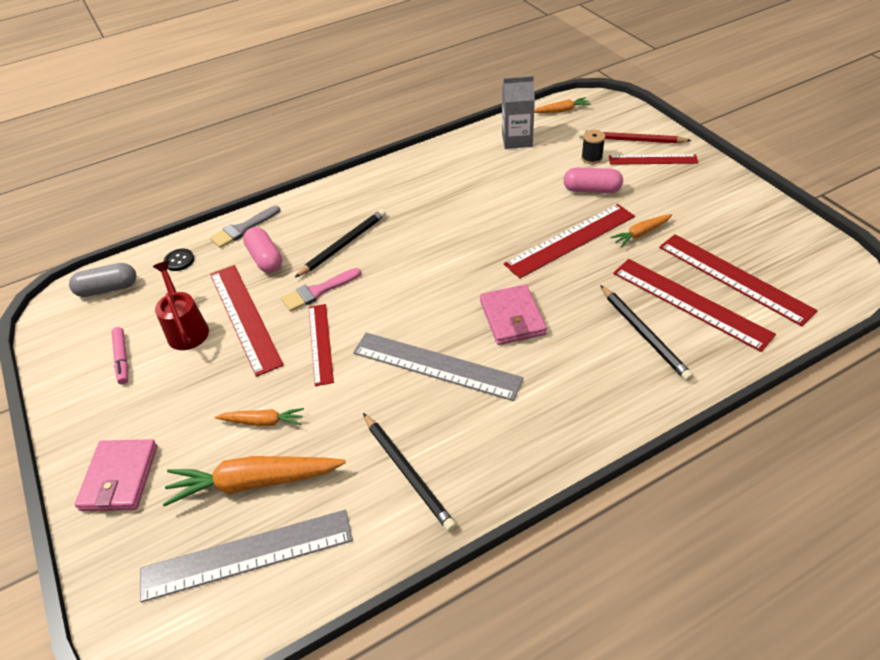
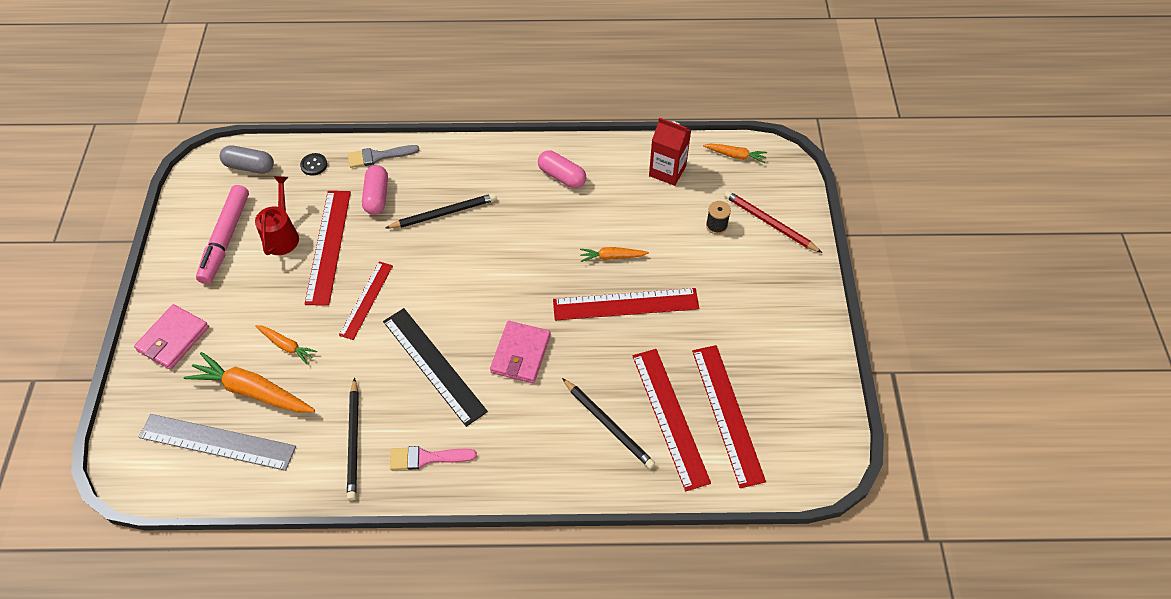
camera: 25 degrees right, 10 degrees up
pink marker [111,327,128,385] -> pink marker [196,185,249,284], size x1.86
pink brush [281,268,361,312] -> pink brush moved to [390,446,477,470]
grey ruler [353,332,524,401] -> black ruler [383,308,488,427]
grey carton [502,76,535,149] -> red carton [649,118,691,186]
pink capsule [563,168,623,193] -> pink capsule moved to [538,150,586,188]
black pencil [600,285,693,381] -> black pencil turned 45 degrees counterclockwise [562,378,655,469]
red ruler [609,154,698,165] -> none
orange carrot [610,214,672,247] -> orange carrot moved to [580,247,649,262]

